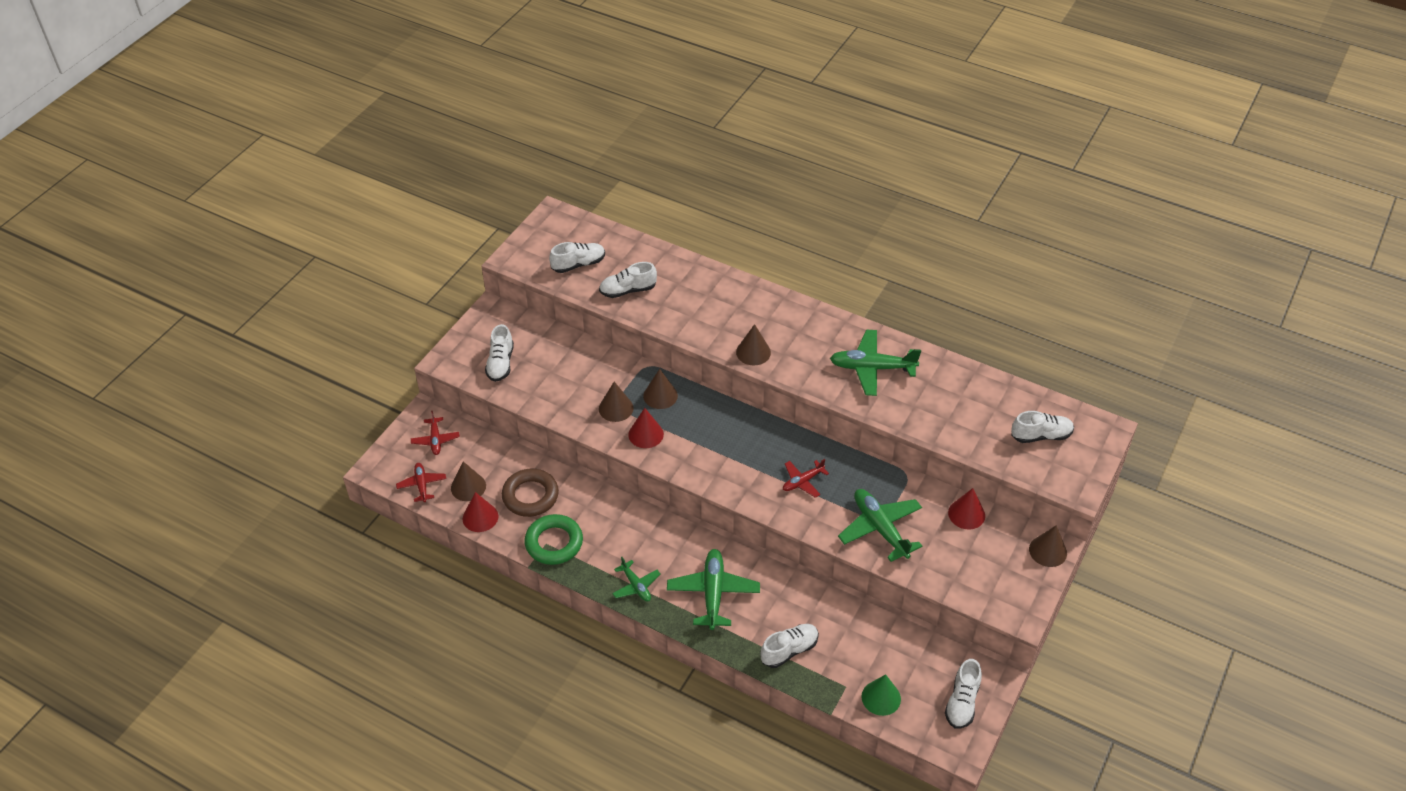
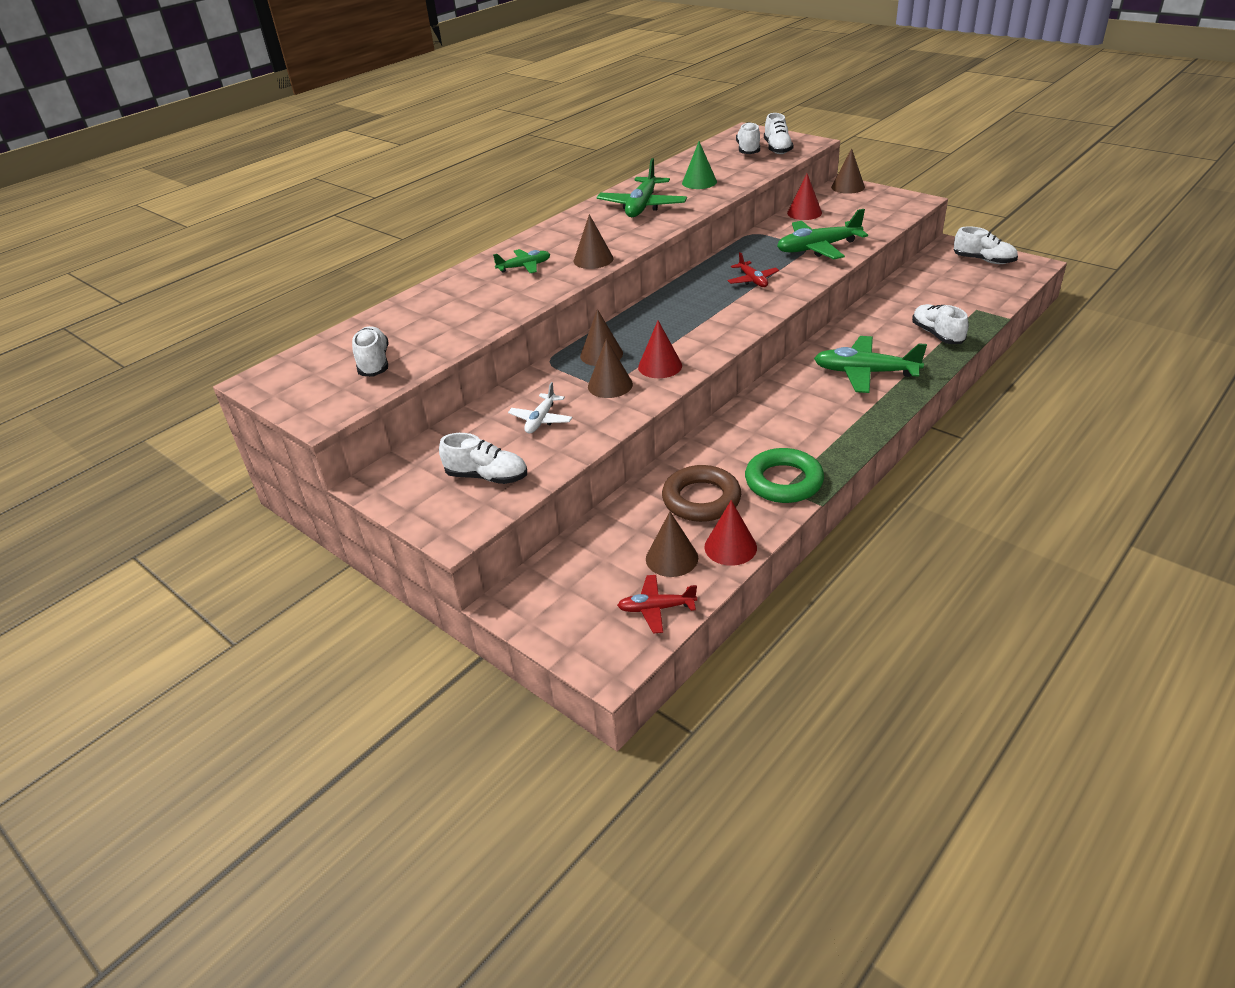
camera: 75 degrees left, 10 degrees down
red plane [411,410,460,455] -> none
white shoe [599,262,657,298] -> white shoe moved to [764,113,794,154]
green plane [612,557,660,602] -> green plane moved to [493,249,550,273]
green cone [861,674,901,716] -> green cone moved to [682,141,717,189]
none -> white plane [508,382,573,434]

